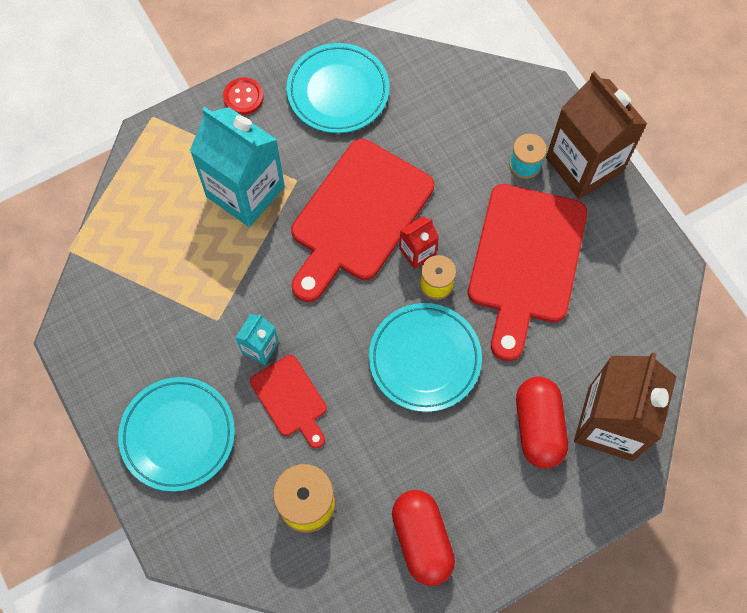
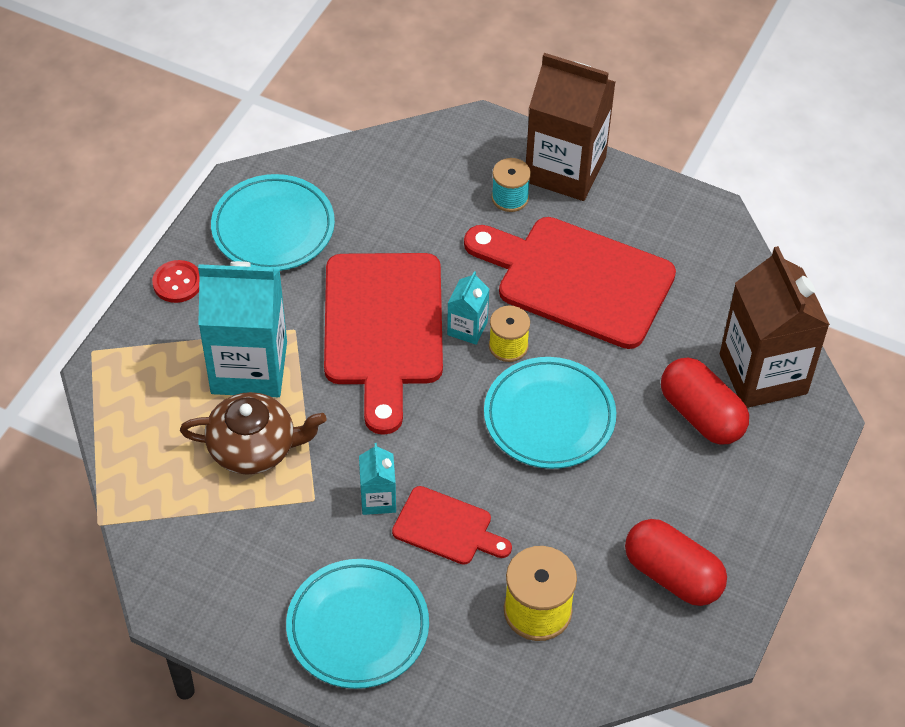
camera: 35 degrees left, 15 degrees down
red carton [399,216,439,269] -> turquoise carton [447,271,489,345]
red cutting board [468,184,587,361] -> red cutting board turned 135 degrees clockwise [464,217,676,349]
none -> brown teapot [180,392,327,475]

